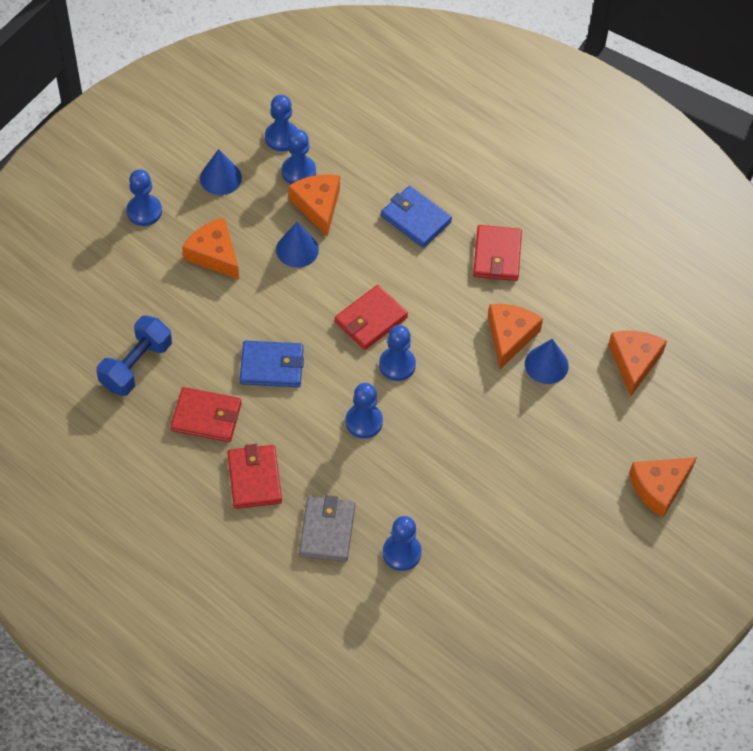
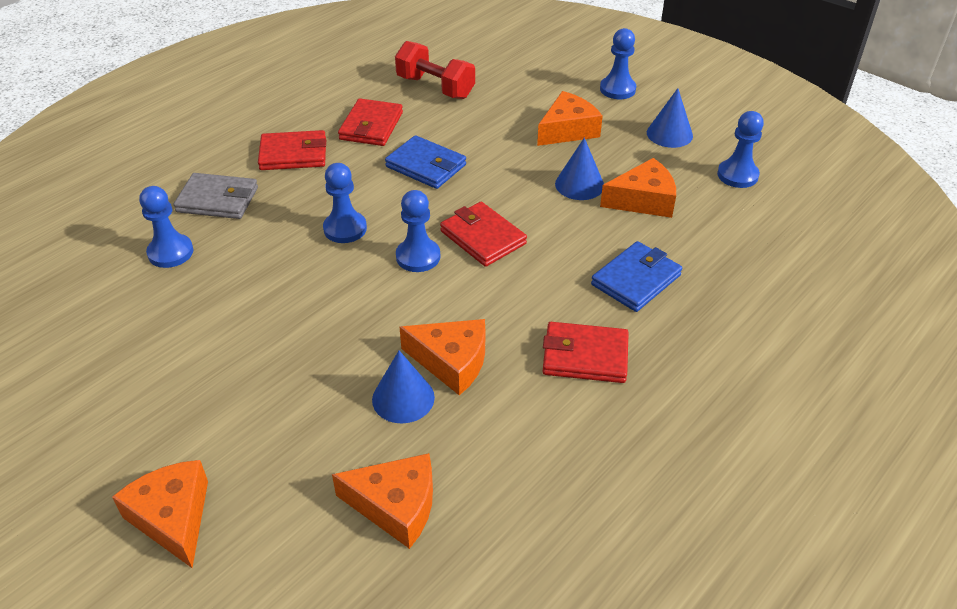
camera: 95 degrees right, 15 degrees down
blue dumbbell [97,315,172,396] -> red dumbbell [395,41,475,99]
blue wallet [240,340,304,387] -> blue wallet turned 60 degrees counterclockwise [385,135,466,189]
blue pawn [282,129,316,184] -> none

